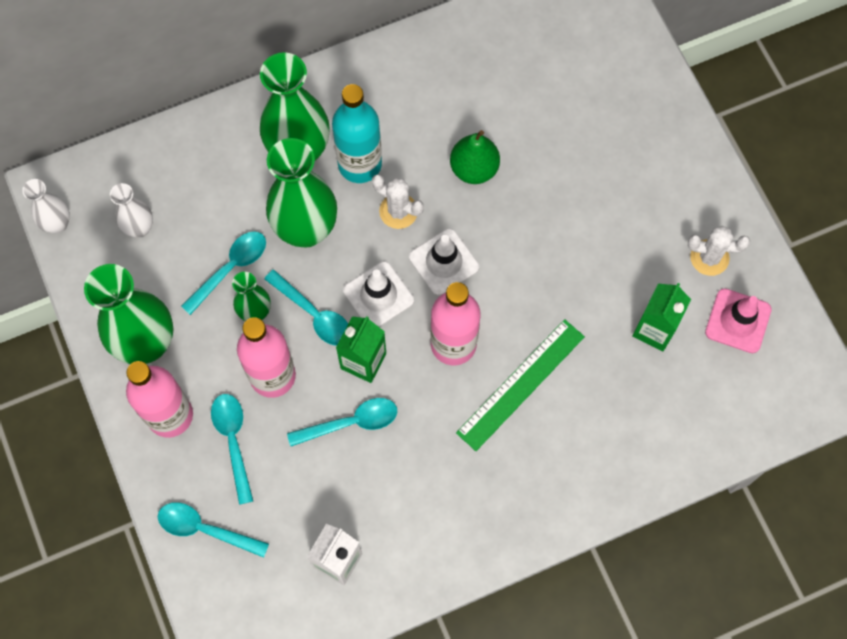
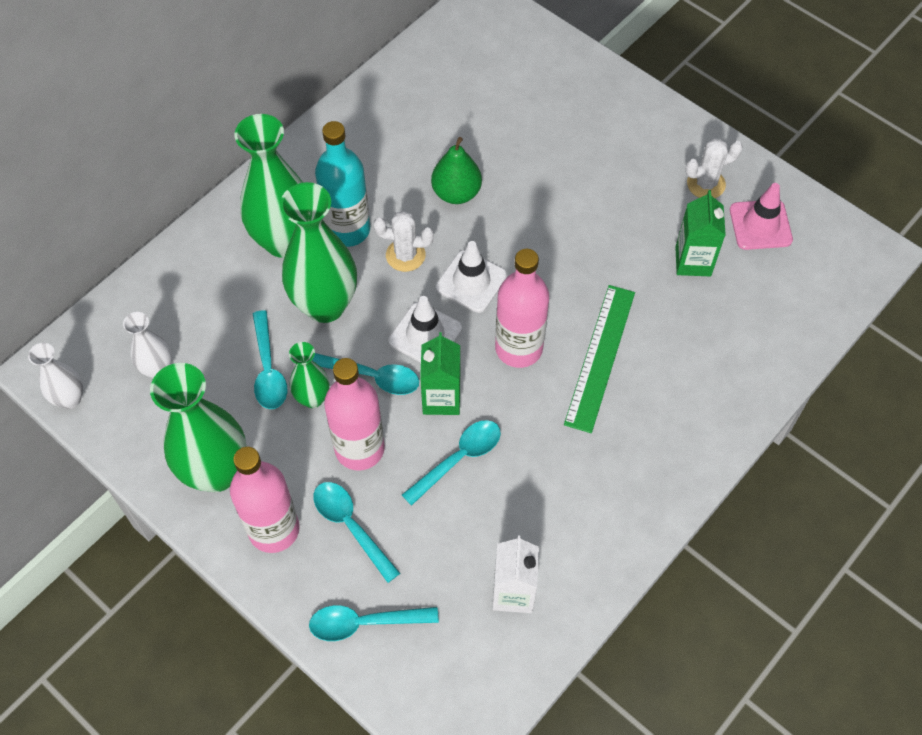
camera: 25 degrees left, 10 degrees down
turquoise spoon [181,231,266,315] -> turquoise spoon turned 150 degrees clockwise [253,310,287,409]

